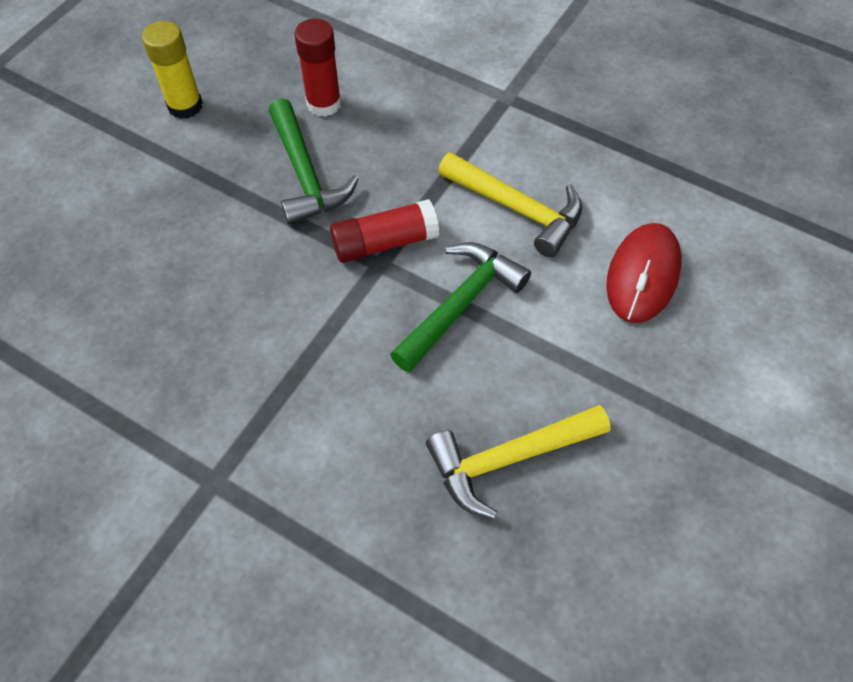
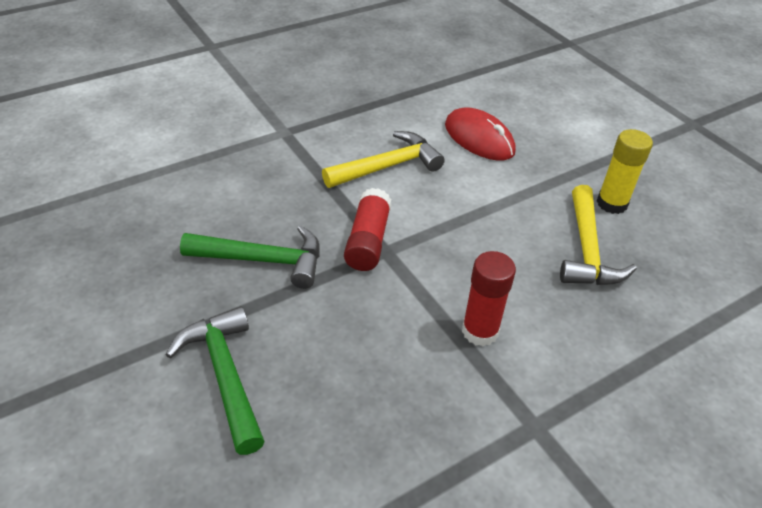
camera: 65 degrees left, 15 degrees down
yellow glue stick [142,21,203,119] -> yellow glue stick moved to [597,129,653,214]
red glue stick [294,19,341,117] -> red glue stick moved to [462,251,516,346]
green hammer [390,242,531,372] -> green hammer moved to [166,306,265,455]

